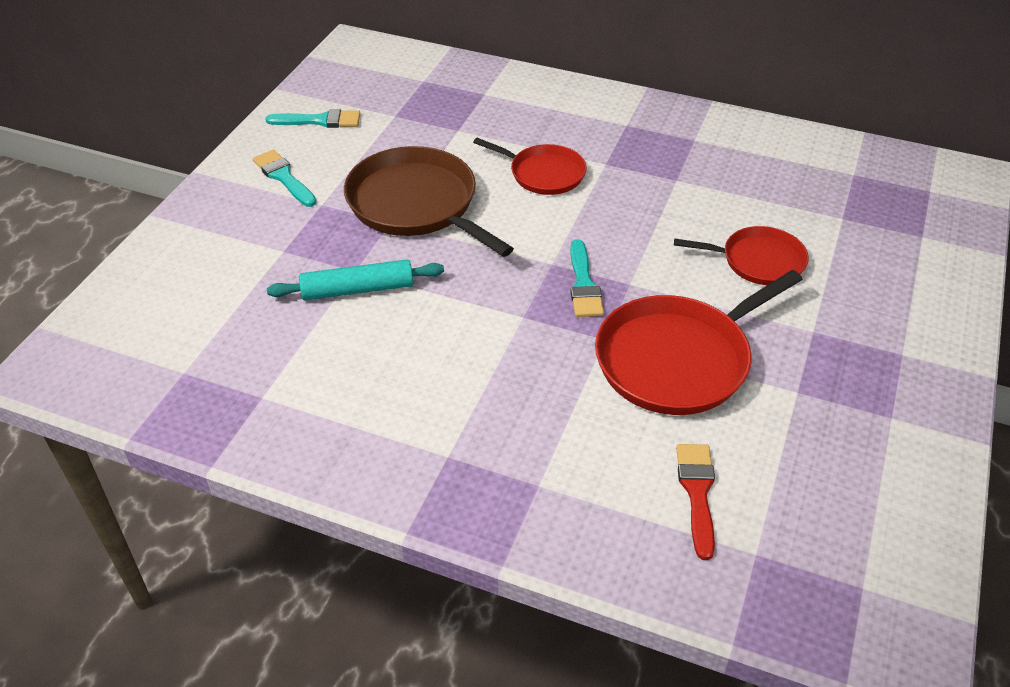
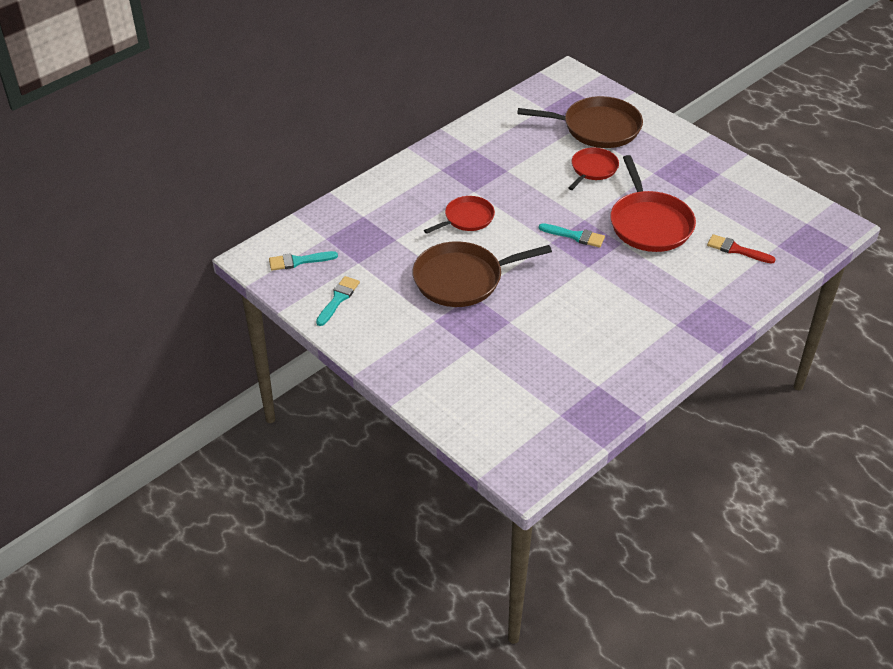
camera: 65 degrees left, 0 degrees up
turquoise brush [253,150,317,207] -> turquoise brush moved to [269,251,338,271]
turquoise rolling pin [267,260,444,300] -> none
none -> brown pan [517,96,643,148]

